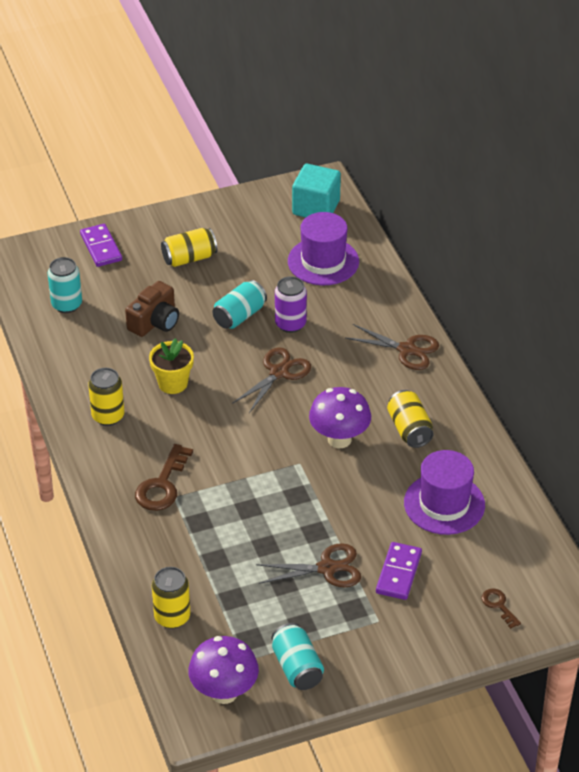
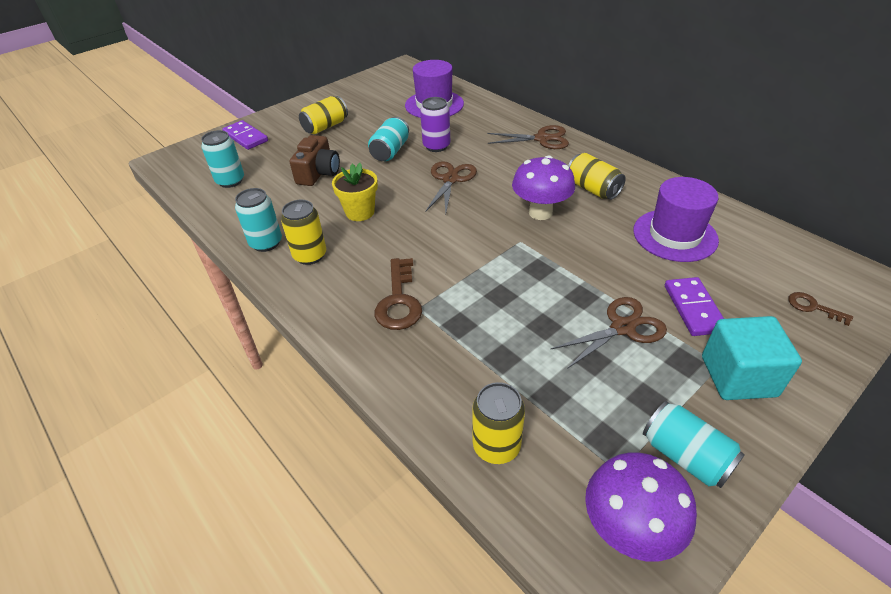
camera: 20 degrees left, 0 degrees up
turquoise cube [292,164,341,217] -> turquoise cube moved to [702,316,802,400]
none -> turquoise can [235,188,282,252]

